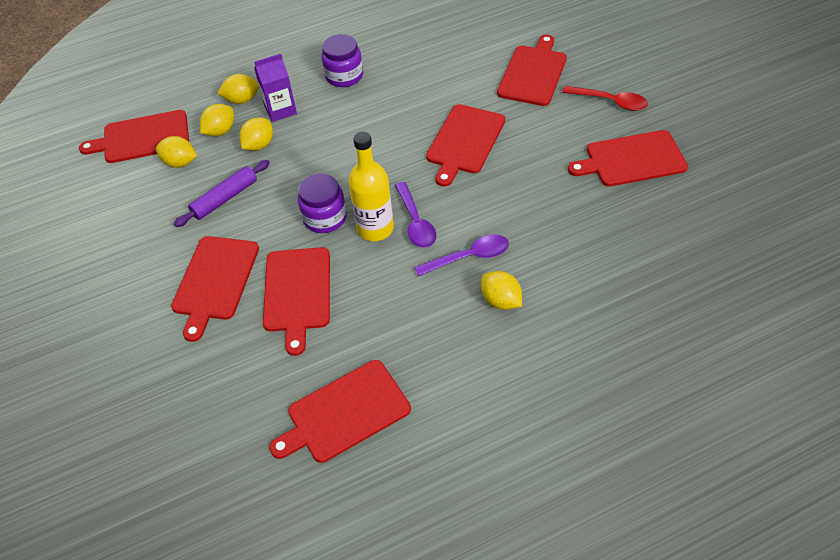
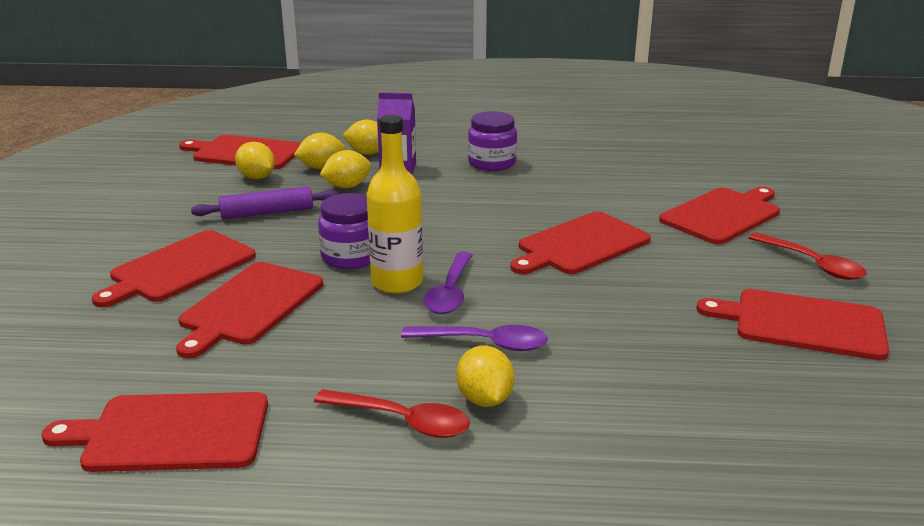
camera: 25 degrees right, 25 degrees down
none -> red spoon [314,389,470,438]

